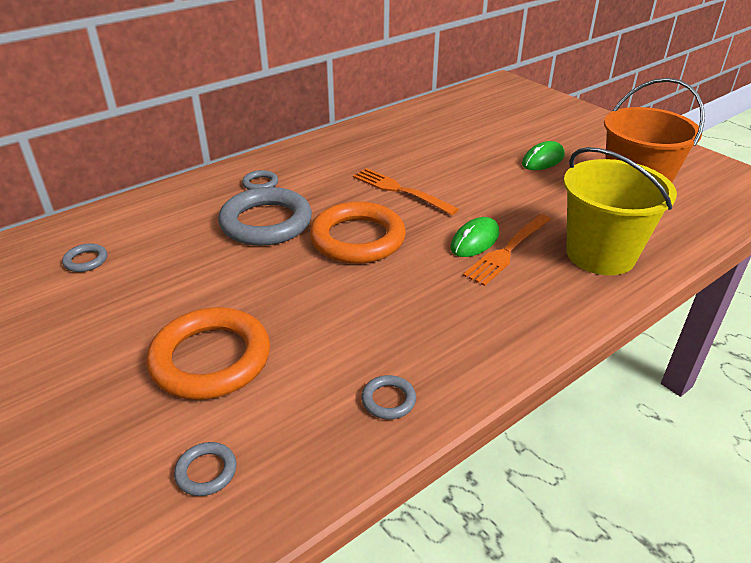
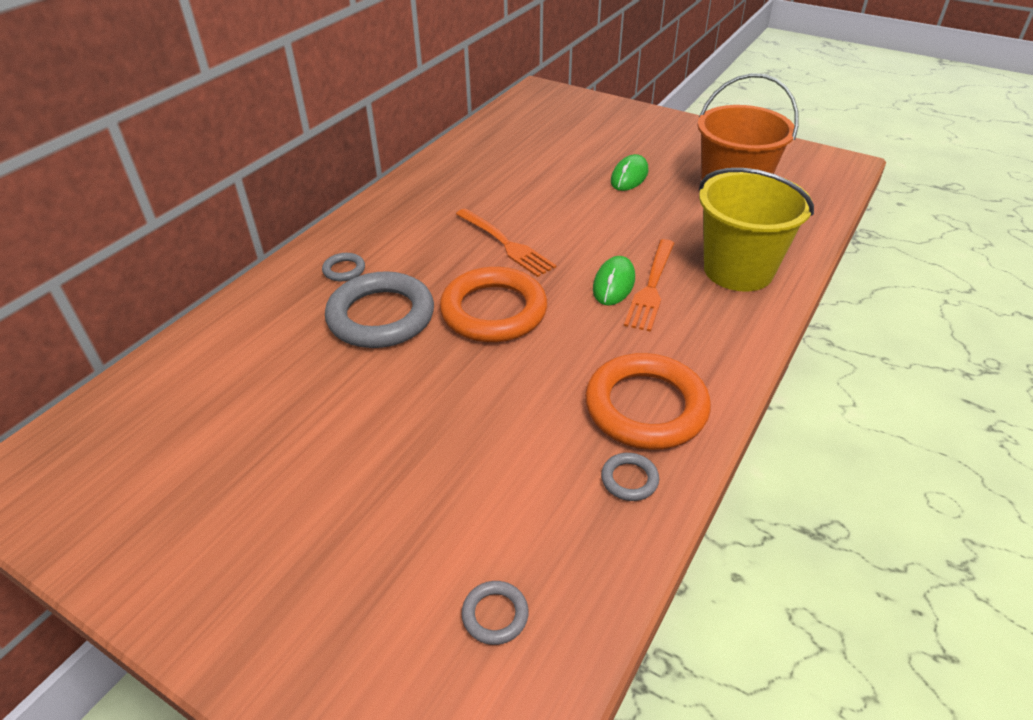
camera: 20 degrees left, 5 degrees up
grey ring [62,243,107,272] -> none
orange ring [146,307,270,400] -> orange ring moved to [585,353,711,450]
orange fork [353,168,459,215] -> orange fork turned 150 degrees counterclockwise [456,208,556,277]

